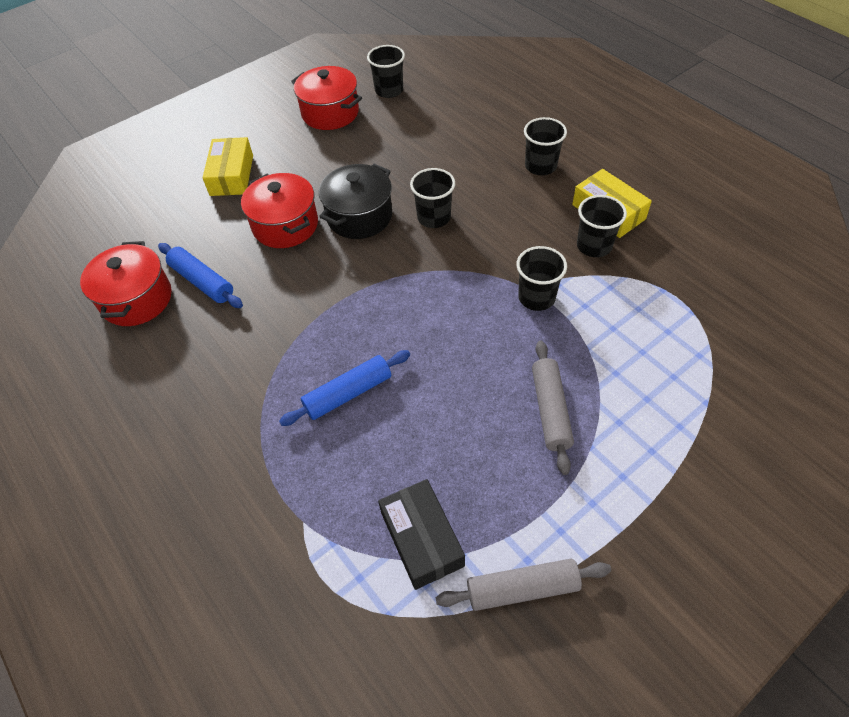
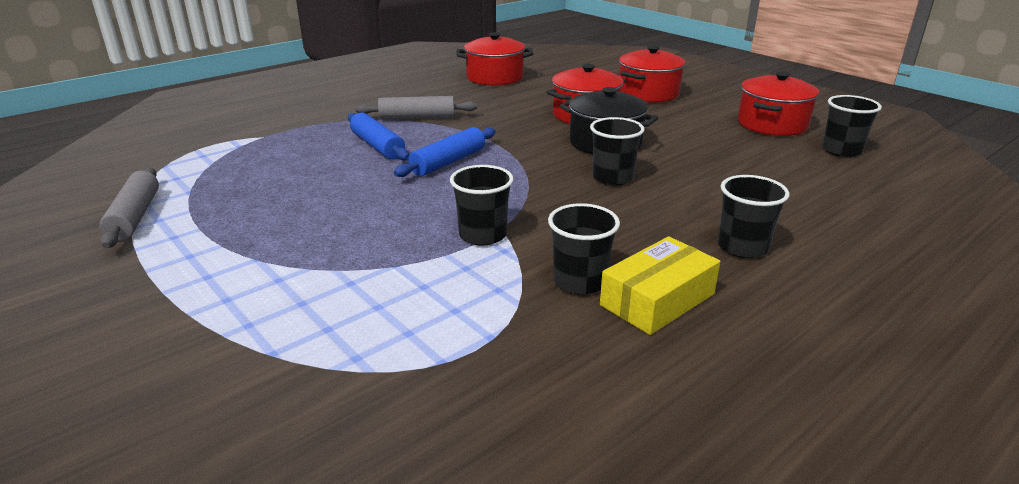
camera: 85 degrees right, 25 degrees down
blue rolling pin [158,243,243,308] -> blue rolling pin moved to [394,127,496,177]
yellow box [202,137,253,196] -> red pot [619,45,686,102]
black box [378,479,465,590] -> none
grey rolling pin [532,341,574,475] -> grey rolling pin moved to [355,96,477,120]

